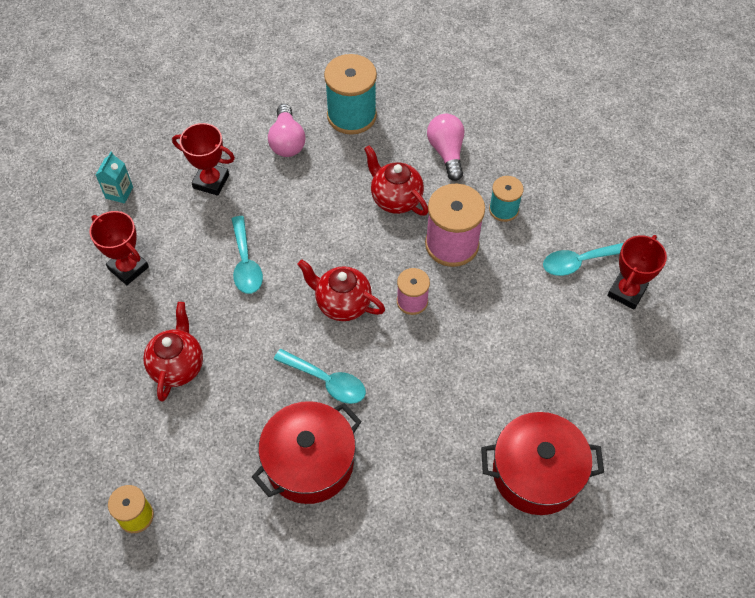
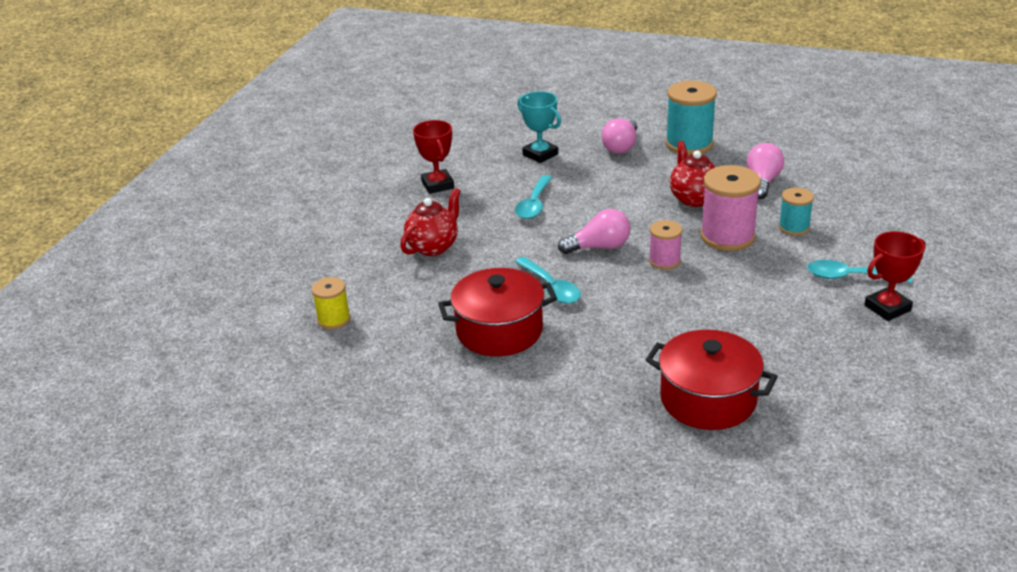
camera: 30 degrees right, 25 degrees down
turquoise carton [96,152,133,203] -> none
red trophy [172,123,235,196] -> turquoise trophy [518,91,561,163]
red teapot [297,260,385,321] -> pink light bulb [558,209,630,254]

